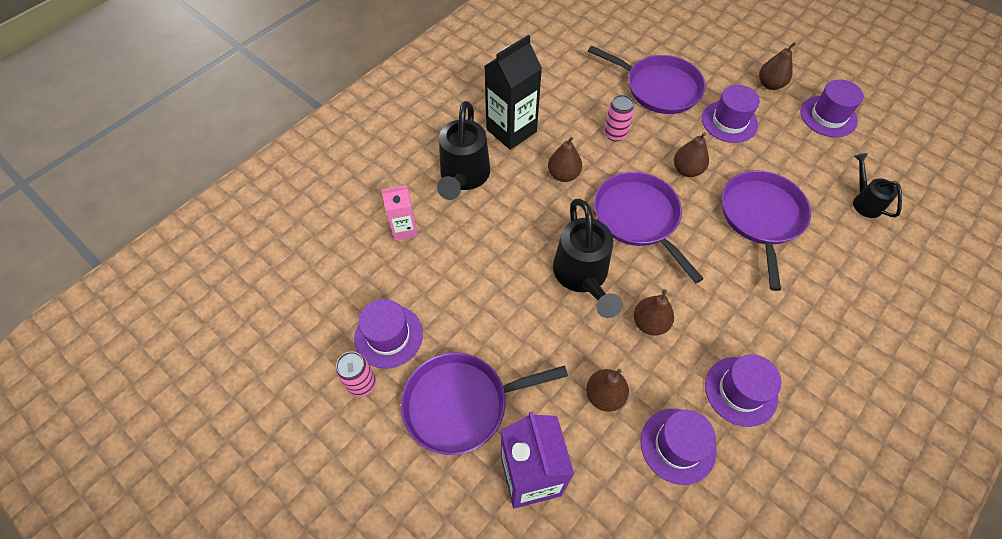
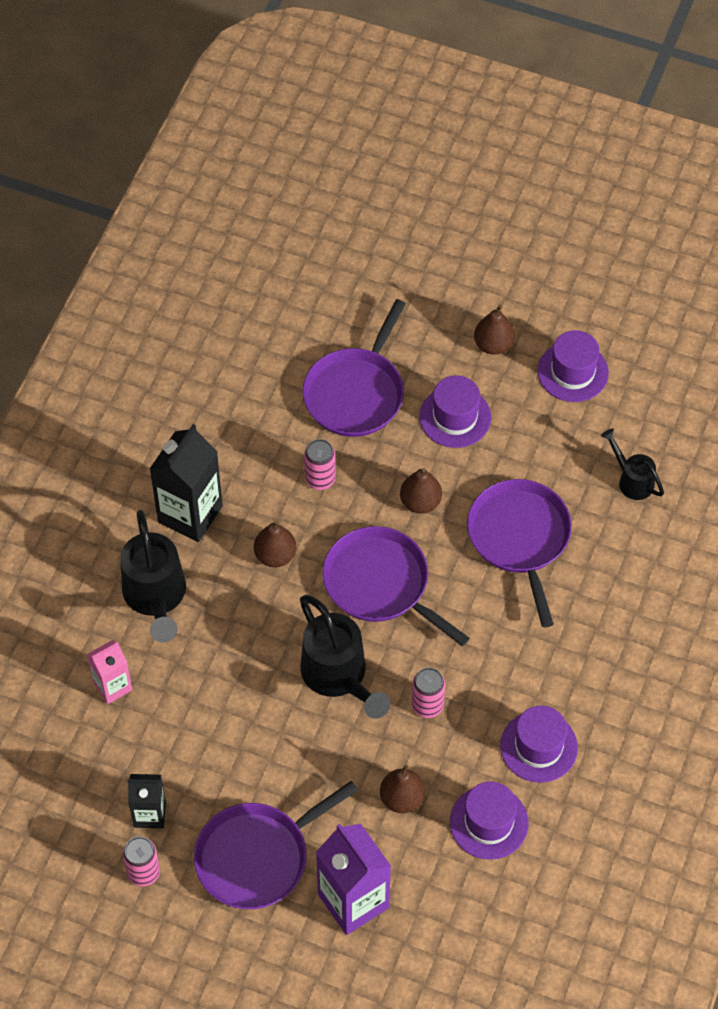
camera: 20 degrees left, 0 degrees up
purple hat [354,299,423,369] -> black carton [128,774,166,828]
purple pan [588,45,706,114] -> purple pan turned 105 degrees clockwise [303,299,406,437]
brown pear [634,289,674,336] -> pink can [412,668,445,718]

